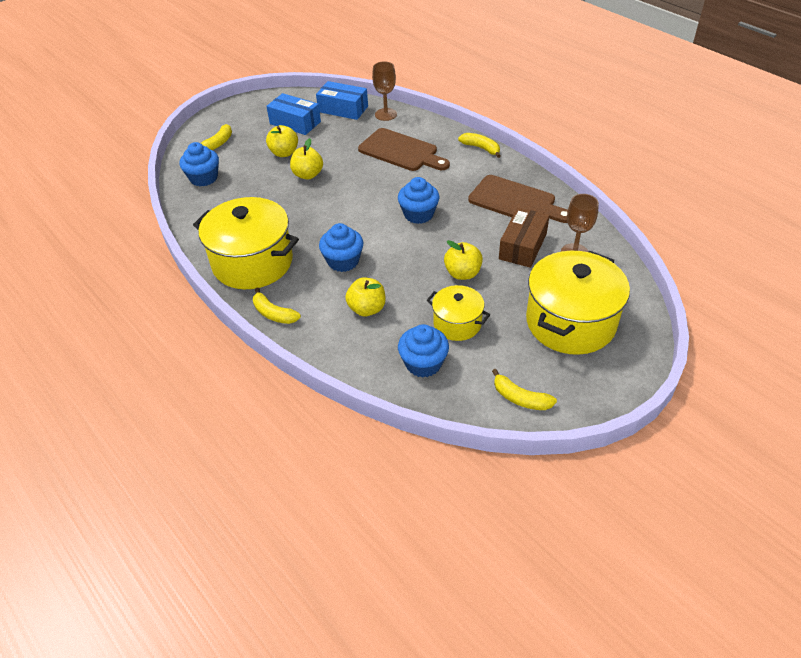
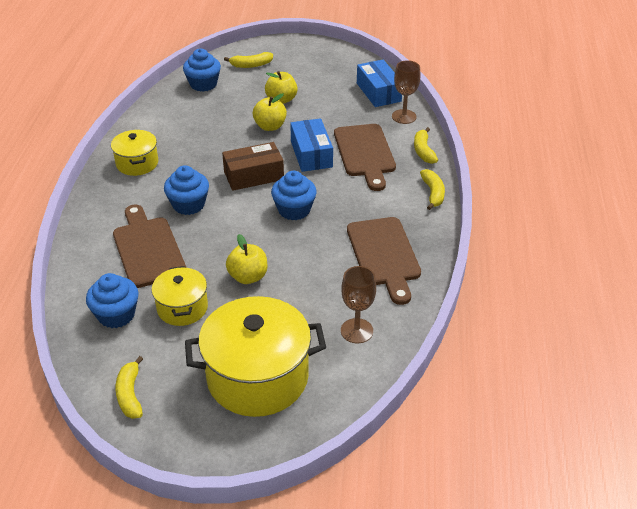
camera: 45 degrees right, 5 degrees down
yellow pot [193,197,299,289] -> yellow pot [111,130,158,176], size x0.54
yellow banana [253,288,301,324] -> yellow banana moved to [414,127,438,164]
blue box [266,93,321,135] -> blue box moved to [290,118,333,172]
yellow apple [345,278,386,316] -> brown cutting board [113,204,186,288]
brown box [499,207,549,268] -> brown box moved to [222,142,284,191]

